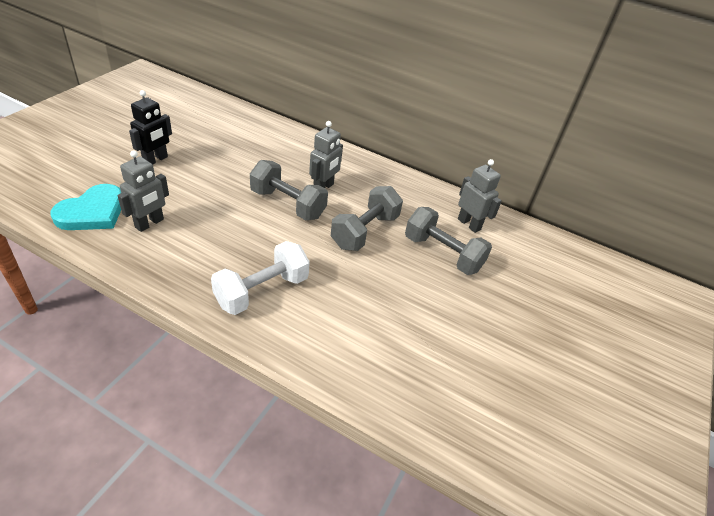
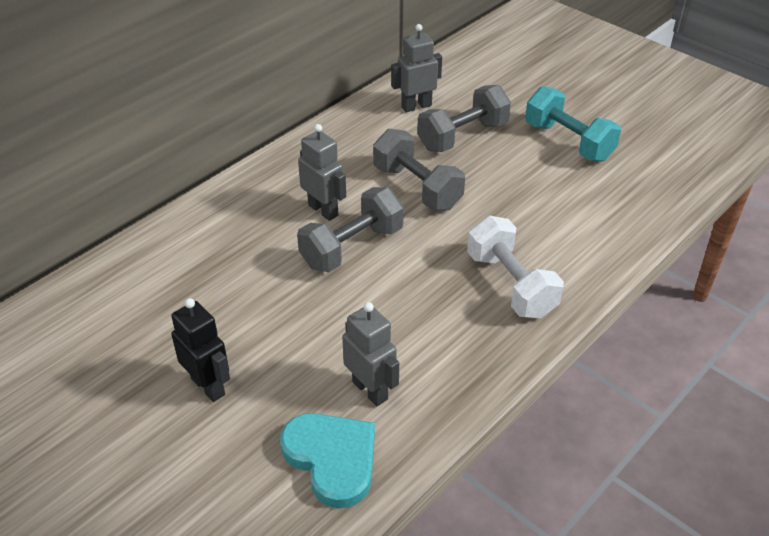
camera: 70 degrees left, 0 degrees up
none -> turquoise dumbbell [525,86,621,162]

